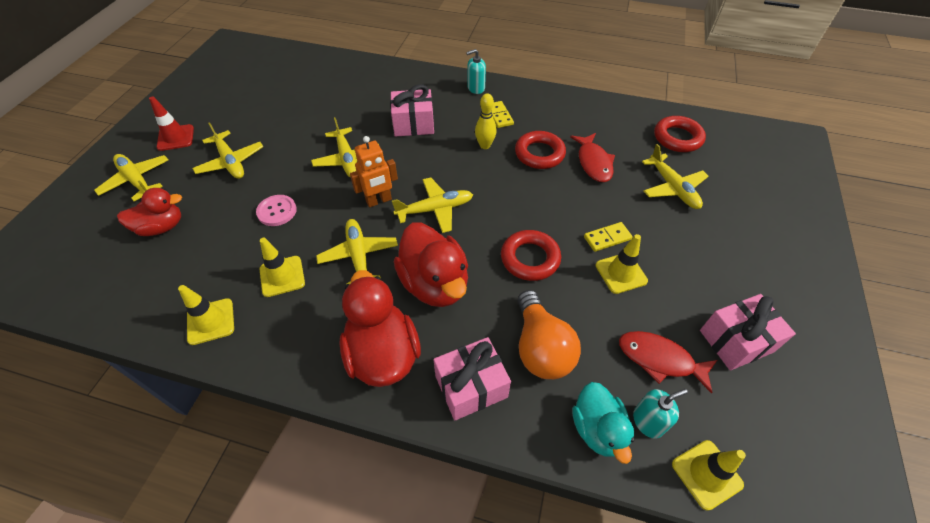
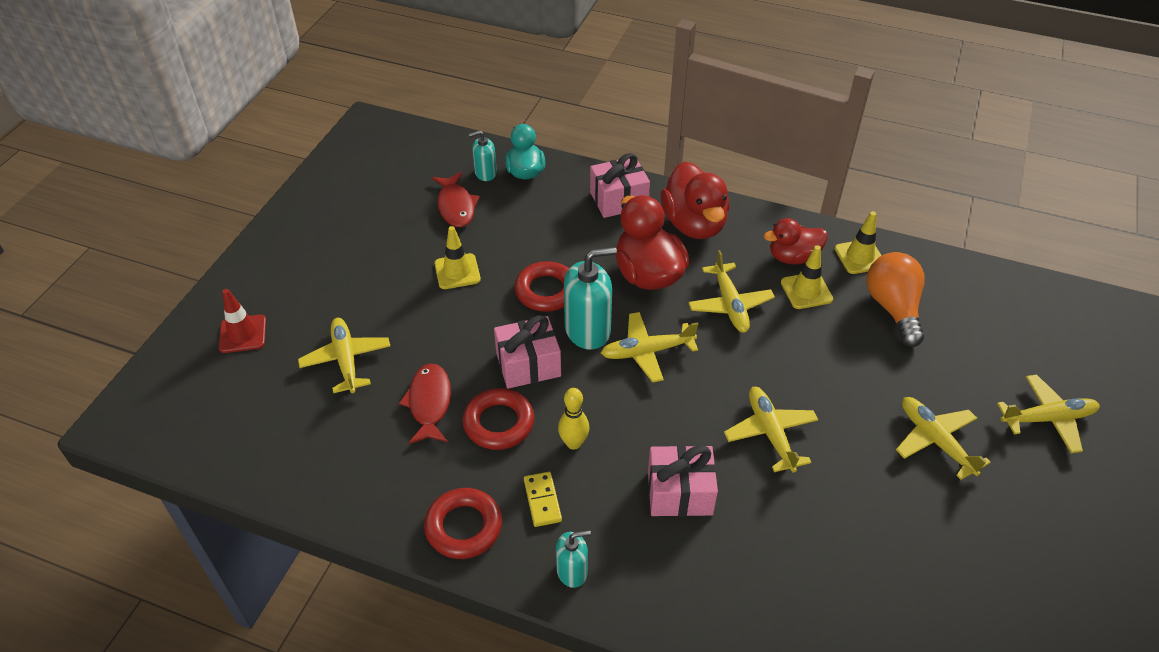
camera: 175 degrees left, 5 degrees down
yellow plane [94,154,169,201] -> yellow plane turned 60 degrees counterclockwise [997,375,1100,453]
red duck [117,188,182,236] -> red duck moved to [764,218,828,265]
red traffic cone [149,96,194,151] -> red traffic cone moved to [219,289,266,353]
pink button [256,195,297,226] -> none
orange robot [350,136,398,207] -> none
orange light bulb [517,290,581,379] -> orange light bulb moved to [867,252,925,347]
yellow domino [584,222,633,252] -> none
red fish [619,331,717,393] -> red fish turned 45 degrees clockwise [432,172,480,227]
red ring [654,116,706,152] -> red ring moved to [424,488,502,559]
yellow traffic cone [672,440,746,511] -> none
pink gift [700,294,796,370] -> pink gift moved to [494,315,561,389]
none -> turquoise soap dispenser [564,247,617,350]

